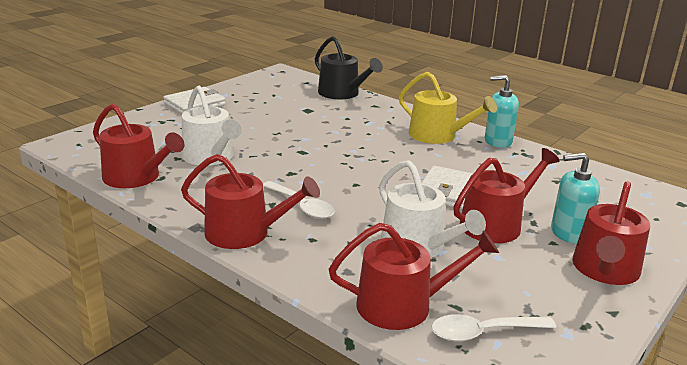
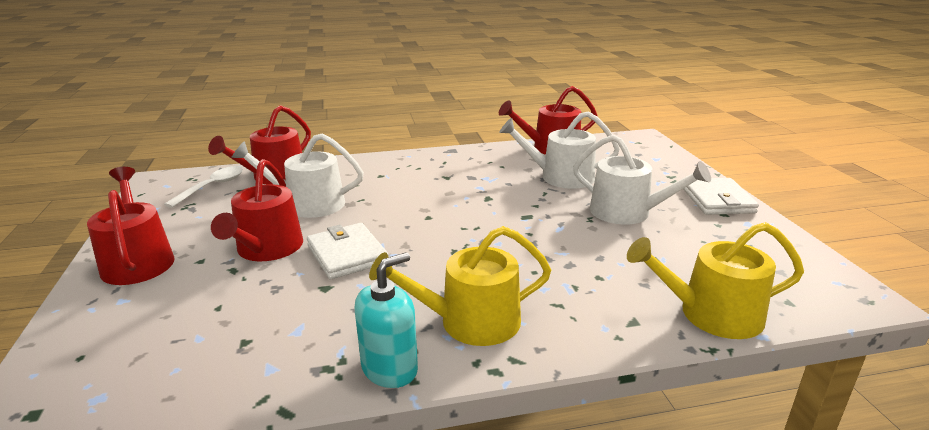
camera: 130 degrees right, 0 degrees up
red watering can [181,154,320,249] -> none
white spoon [263,181,335,219] -> none
black watering can [315,36,383,99] -> yellow watering can [627,222,804,339]
turquoise soap dispenser [551,153,600,244] -> none
none -> white watering can [573,135,711,224]

